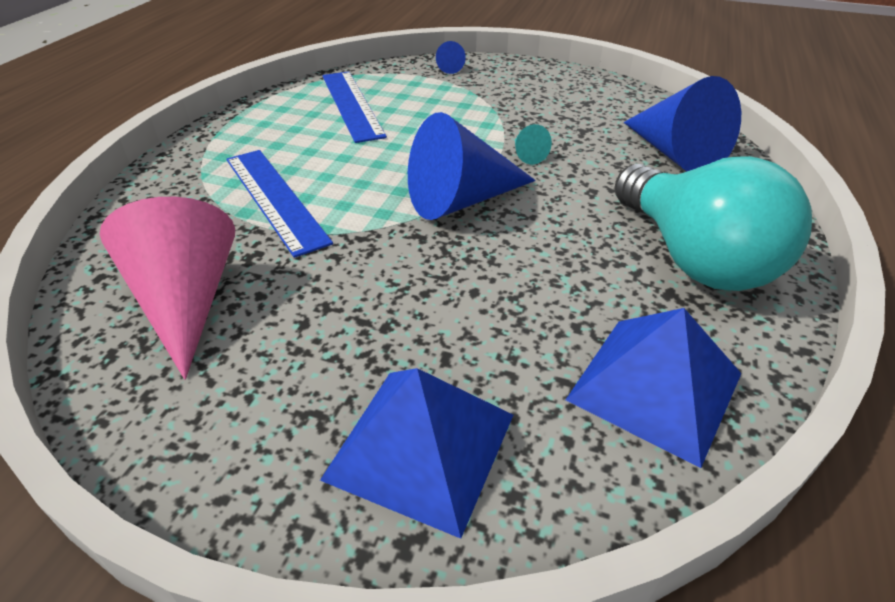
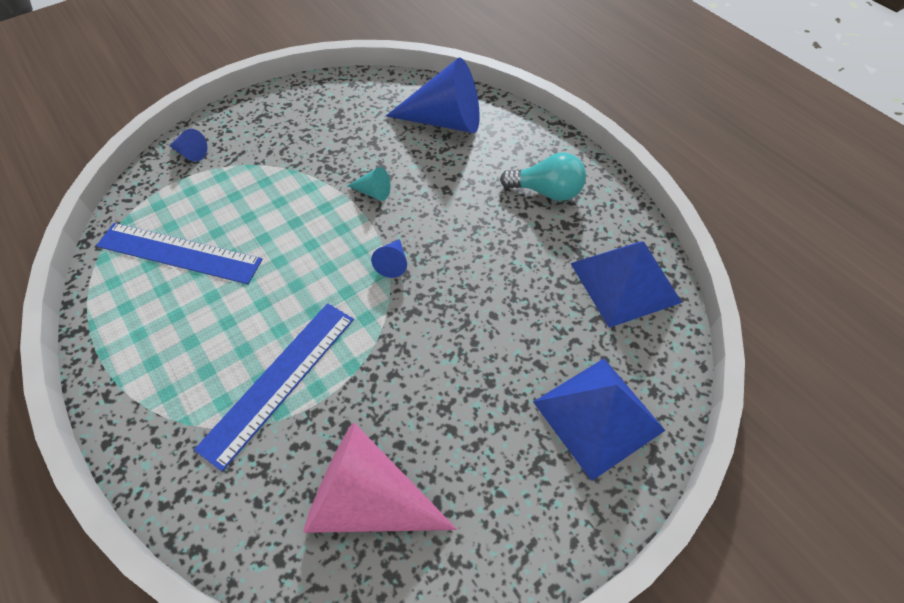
camera: 55 degrees left, 15 degrees up
blue ruler [226,150,333,258] -> blue ruler turned 60 degrees counterclockwise [194,303,354,472]
blue cone [408,112,536,220] -> blue cone [371,239,407,278], size x0.43
turquoise light bulb [614,156,812,291] -> turquoise light bulb [500,153,586,201], size x0.56

